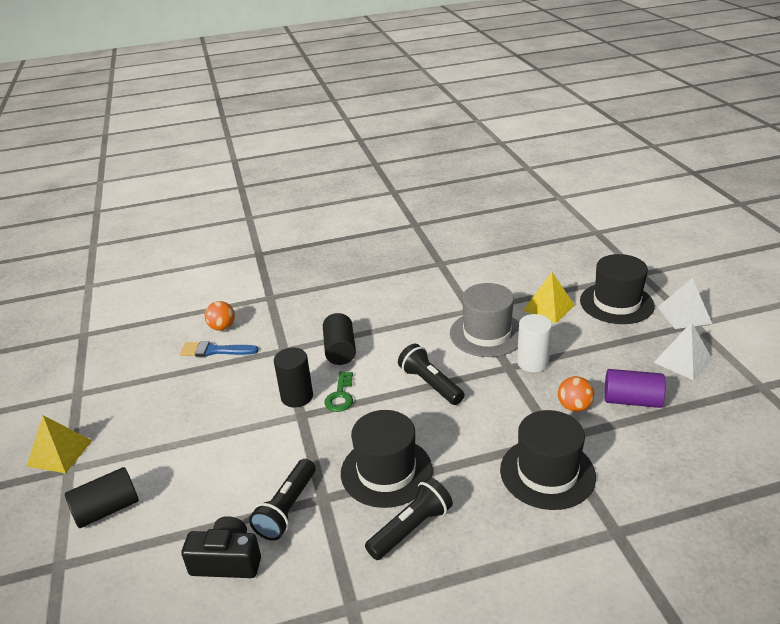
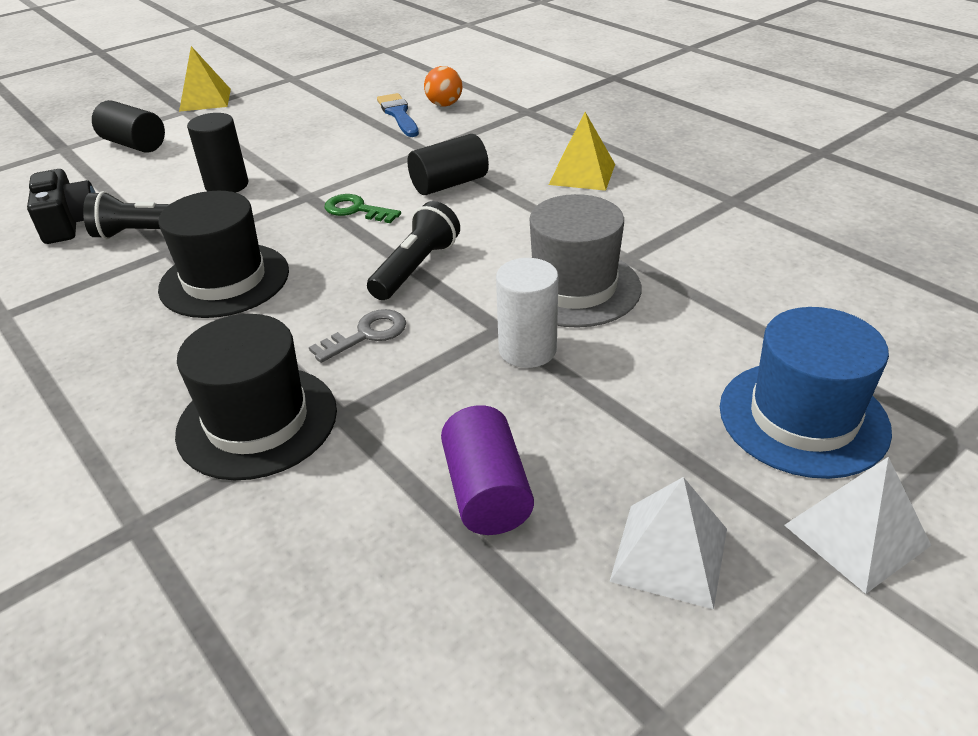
camera: 65 degrees right, 5 degrees up
black cylinder [274,348,313,407] -> black cylinder moved to [187,113,248,193]
green key [324,371,353,412] -> green key turned 45 degrees clockwise [325,194,401,223]
black flashlight [365,477,453,560] -> none
yellow pyramid [523,272,575,323] -> yellow pyramid moved to [549,112,615,191]
orange ball [558,376,594,412] -> none
black hat [580,254,655,324] -> blue hat [720,307,892,479]
none -> grey key [309,309,406,363]

